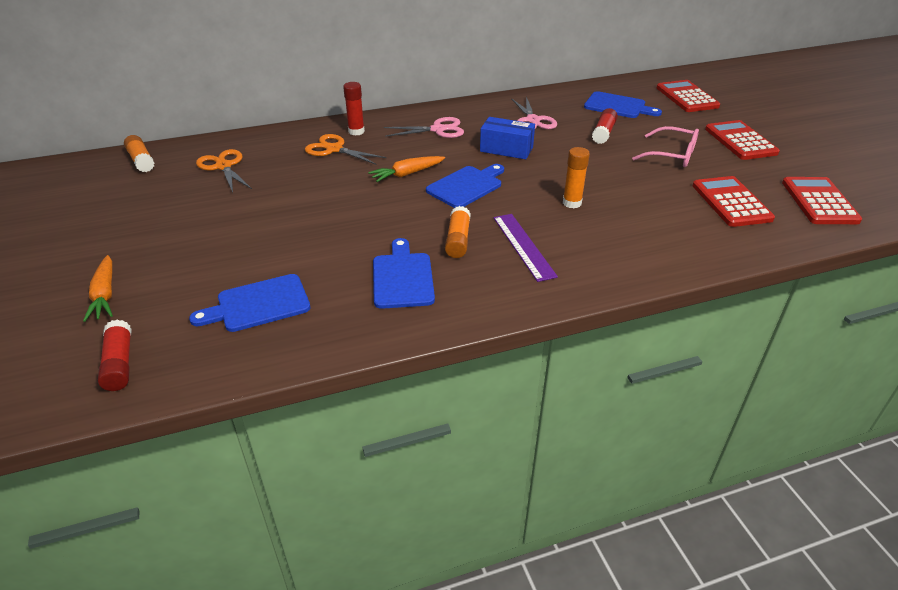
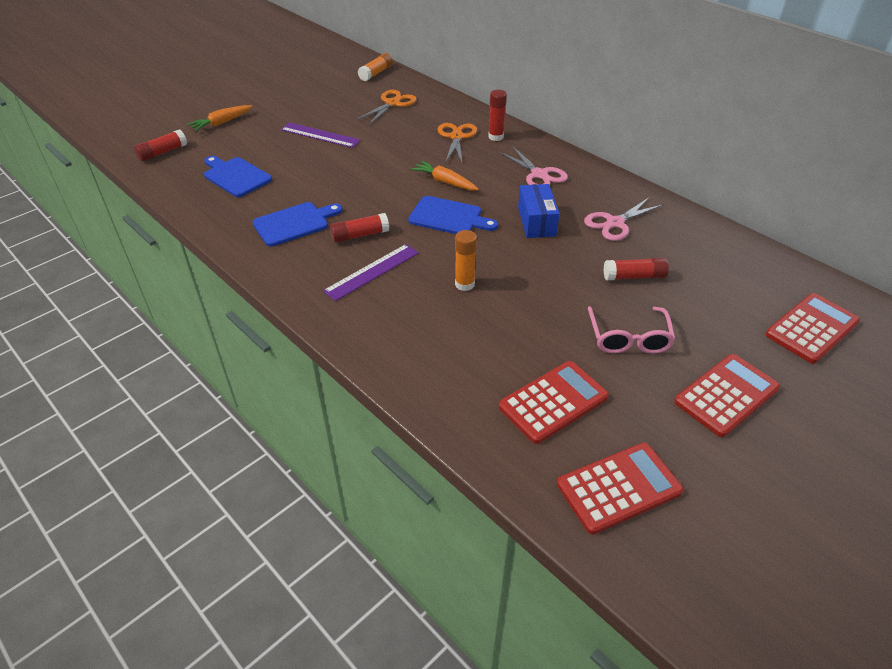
camera: 65 degrees right, 5 degrees up
orange glue stick [445,206,471,258] -> red glue stick [330,213,389,243]
blue cutting board [584,91,662,118] -> none
none -> purple ruler [281,122,361,148]

